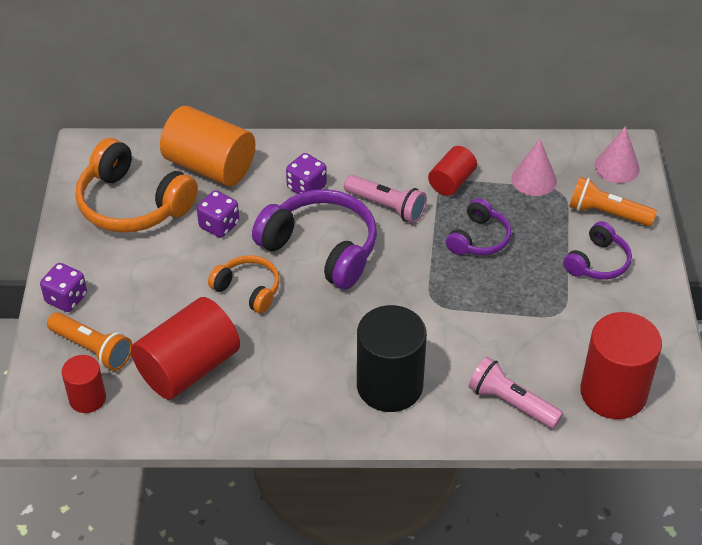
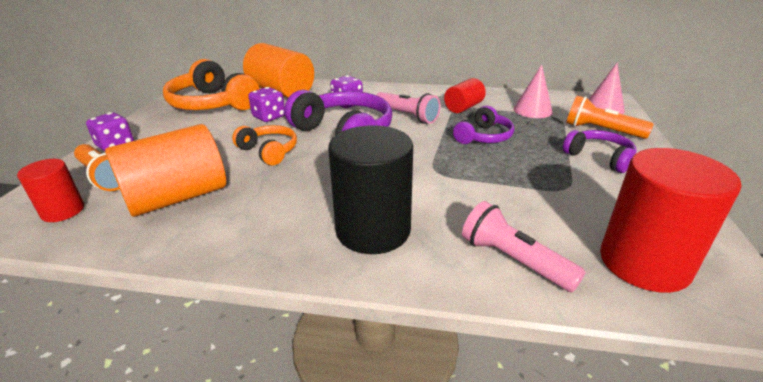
camera: 10 degrees right, 15 degrees down
red cylinder [131,297,240,400] -> orange cylinder [105,124,226,217]
purple headphones [563,221,632,280] -> purple headphones turned 90 degrees counterclockwise [563,130,636,173]

